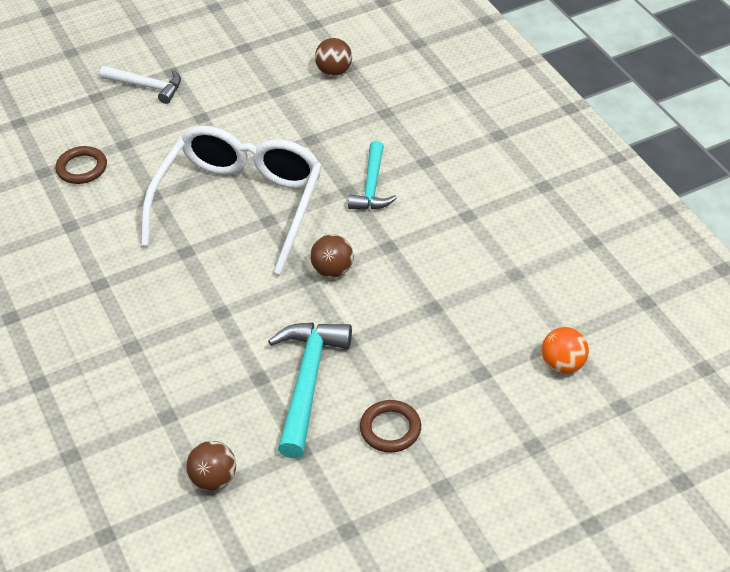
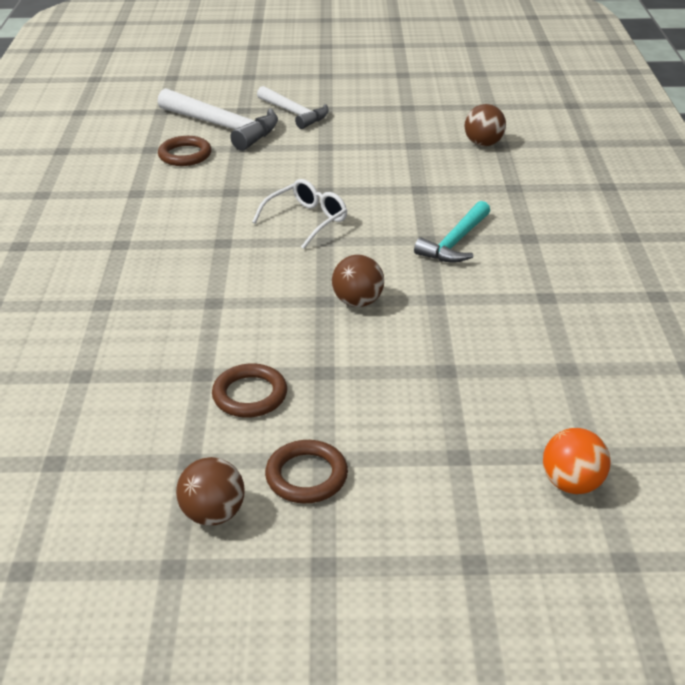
camera: 25 degrees right, 10 degrees down
white glasses [141,126,322,274] -> white glasses [252,179,347,249], size x0.45
brown ball [186,441,236,491] -> brown ball moved to [176,457,245,526]
turquoise hammer [268,322,352,458] -> brown ring [212,363,287,418]
none -> white hammer [158,88,278,151]

